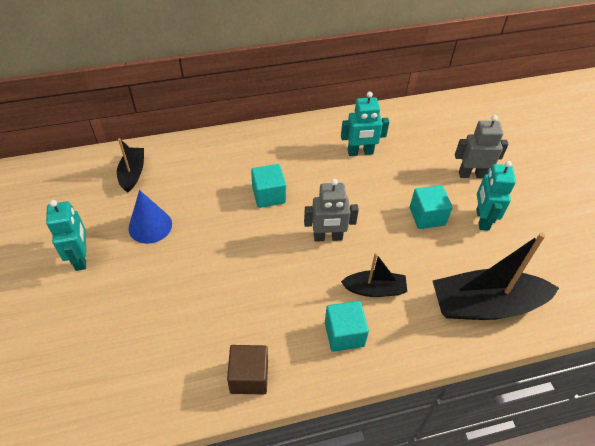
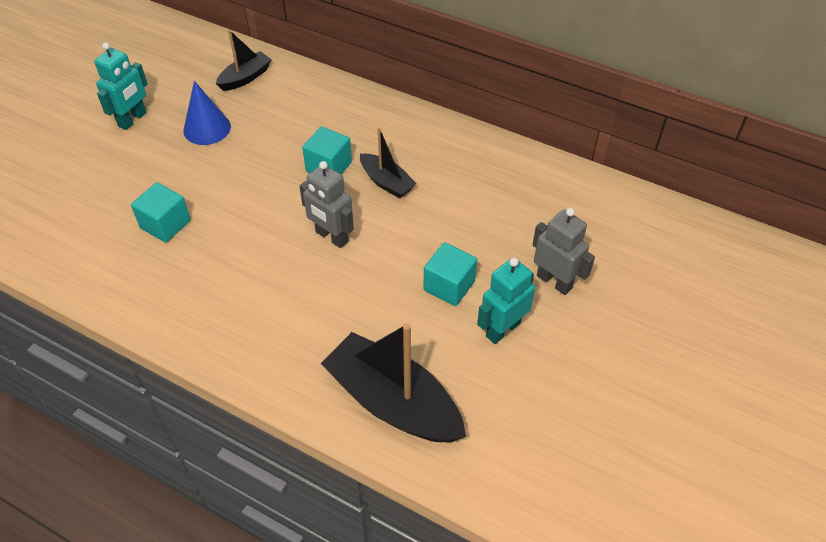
camera: 45 degrees right, 0 degrees up
brown cube [227,345,268,394] -> none
turquoise cube [325,301,369,352] -> turquoise cube moved to [131,182,191,243]
turquoise robot [341,92,389,156] -> none
black boat [341,253,407,297] -> black boat moved to [360,128,417,198]

